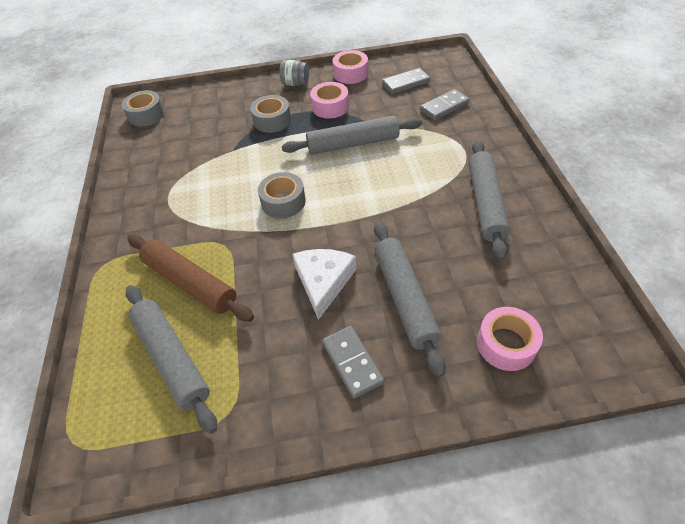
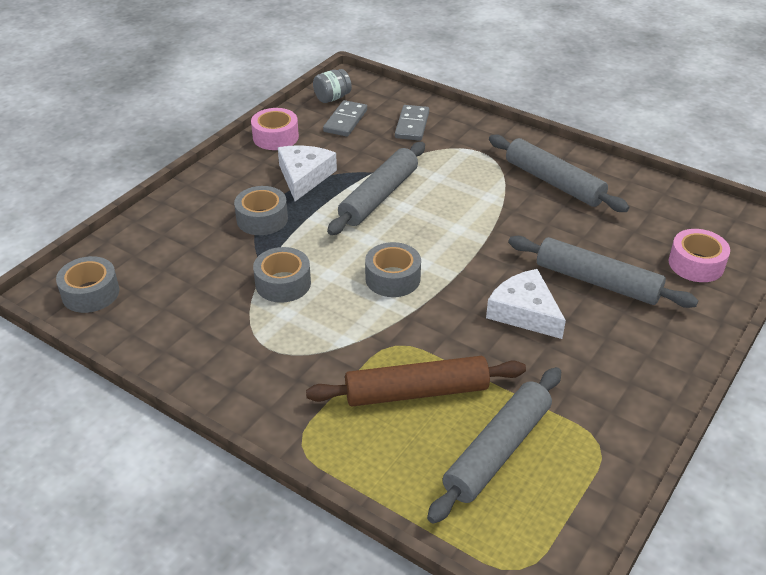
camera: 50 degrees left, 10 degrees down
grey rolling pin [126,285,217,434] -> grey rolling pin turned 60 degrees counterclockwise [427,367,561,524]
grey jar [279,60,309,86] -> grey jar moved to [313,69,352,103]
pink tape [310,82,349,118] -> white cheese [278,145,337,201]
grey domino [322,326,384,399] -> none
none -> grey tape [253,247,311,303]

